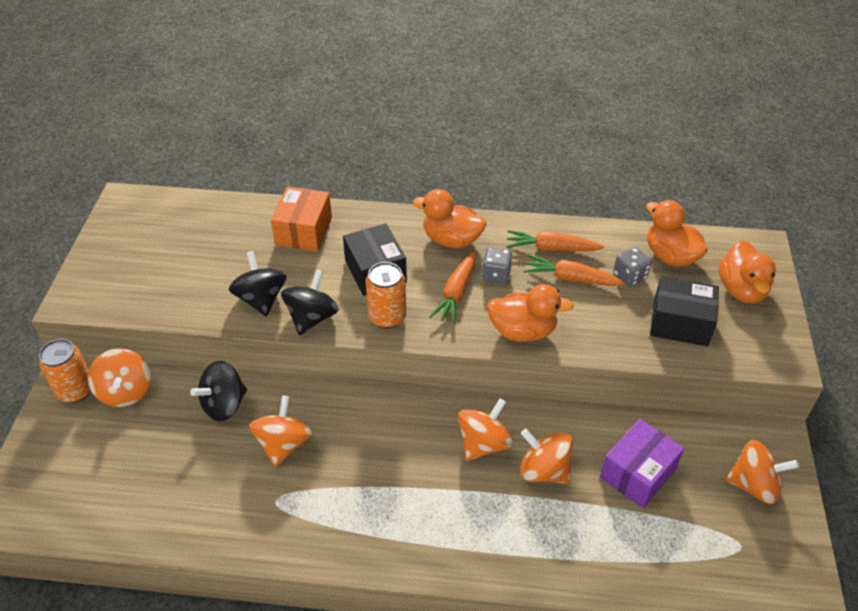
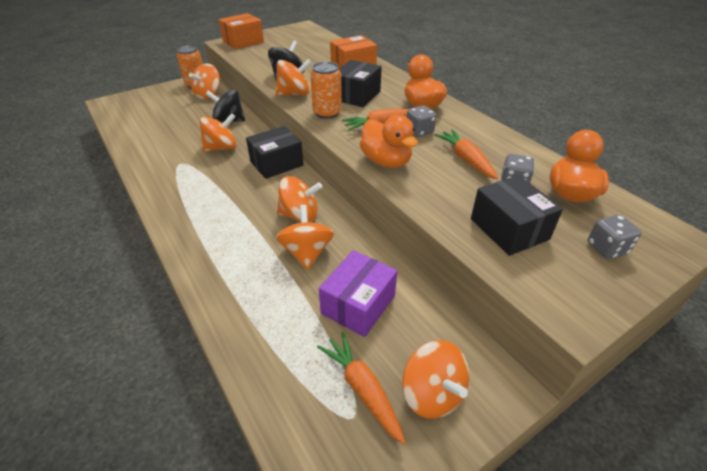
camera: 50 degrees right, 5 degrees down
black spinning top [281,269,339,335] -> orange spinning top [275,59,312,96]
orange carrot [506,230,605,251] -> orange carrot moved to [317,332,406,445]
purple box [600,419,684,508] -> purple box turned 60 degrees counterclockwise [319,250,397,337]
orange duck [719,240,776,303] -> grey dice [588,215,641,259]
none -> orange box [219,13,264,49]
none -> black box [246,126,304,179]

